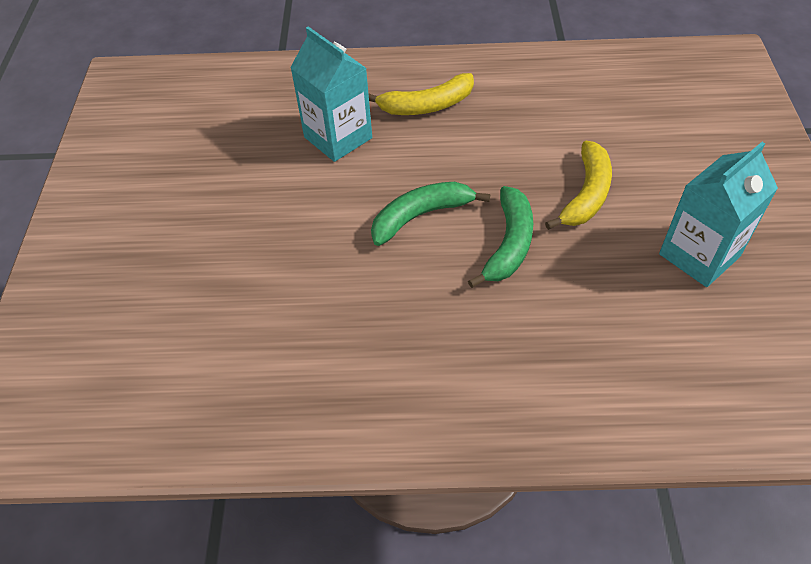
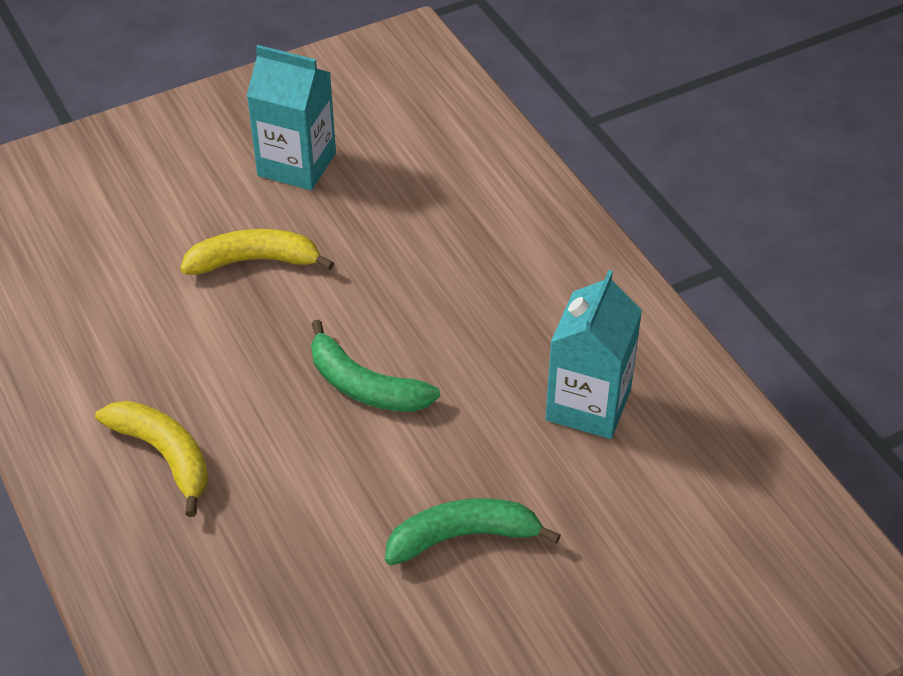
camera: 120 degrees left, 5 degrees down
turquoise carton [290,26,372,162] -> turquoise carton moved to [545,270,642,439]
green banana [468,186,533,288] -> green banana moved to [385,498,561,565]

